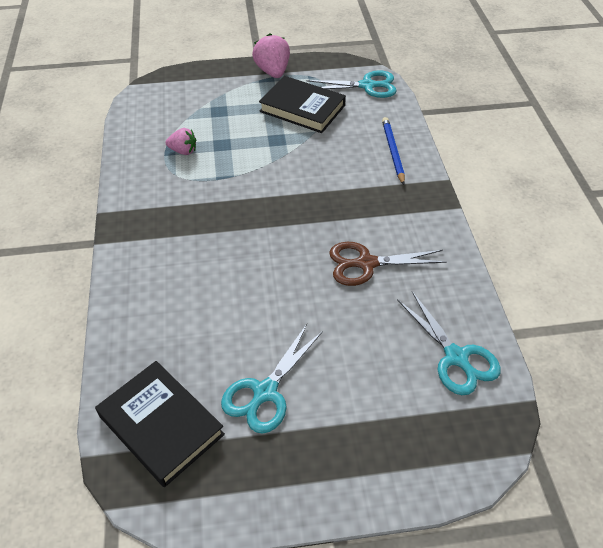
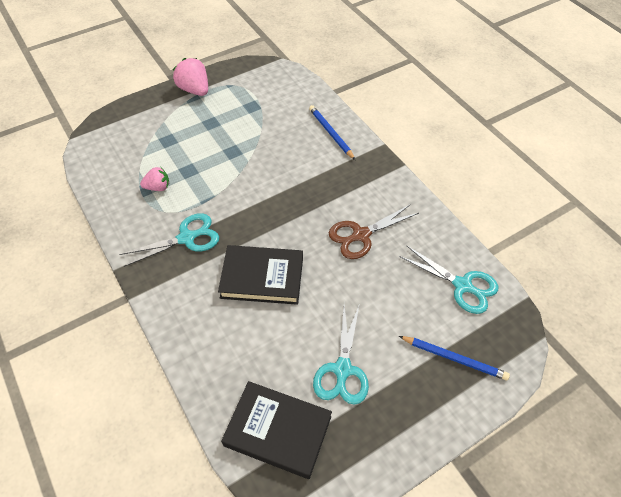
camera: 25 degrees left, 5 degrees up
black book [259,76,346,133] -> black book moved to [218,245,303,305]
turquoise scissors [306,70,397,98] -> turquoise scissors moved to [119,213,219,267]
none -> blue pencil [399,336,510,380]

